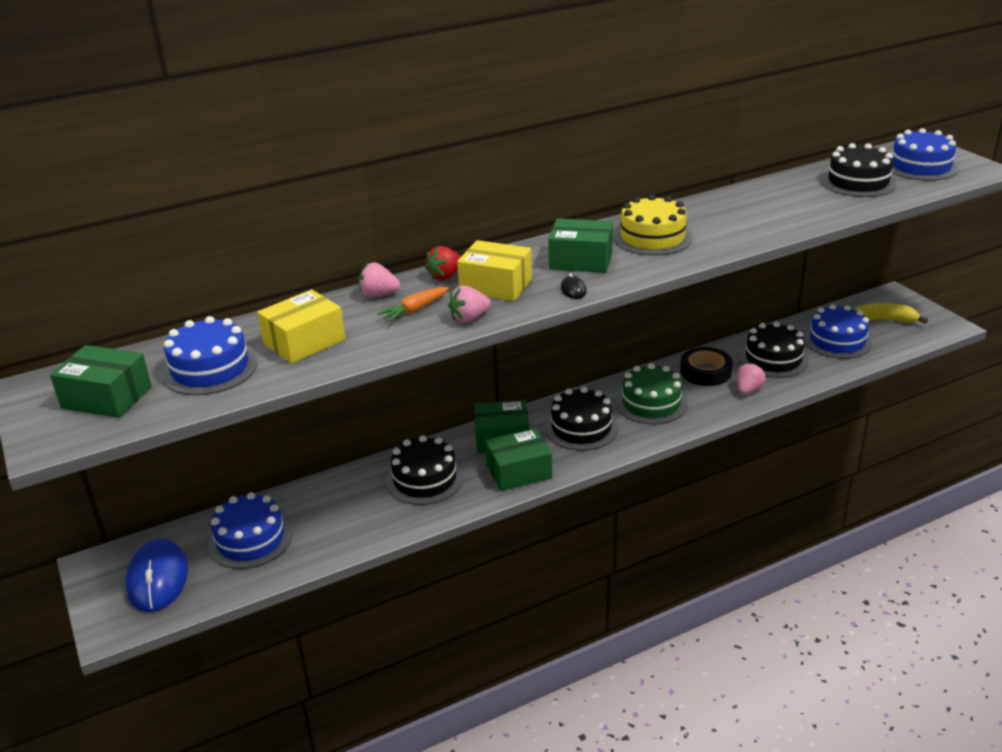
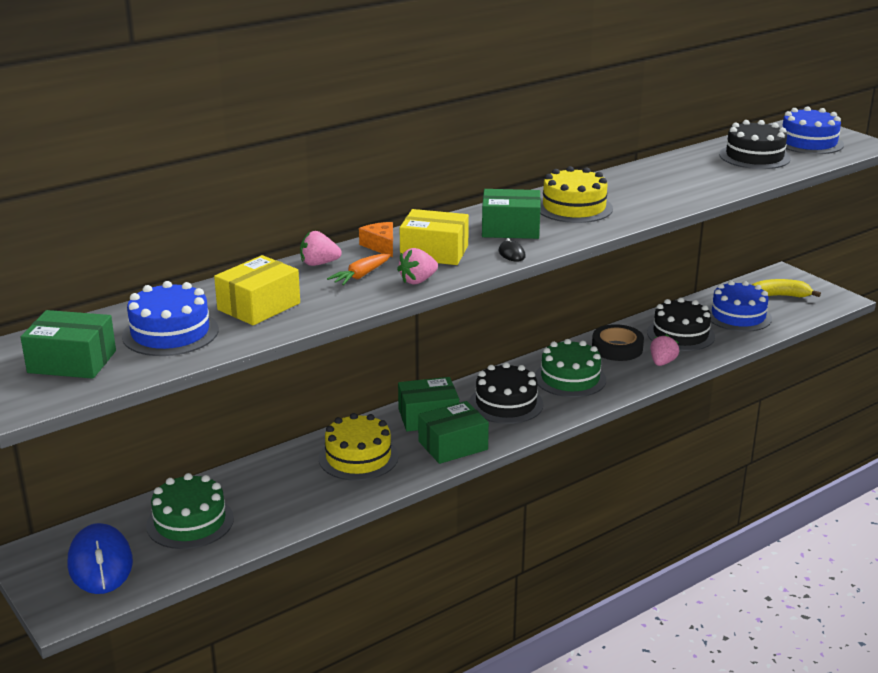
camera: 10 degrees left, 5 degrees down
blue cake [208,492,292,569] -> green cake [146,473,234,549]
black cake [386,435,464,505] -> yellow cake [319,413,398,481]
red strawberry [425,246,461,281] -> orange cheese [359,222,393,258]

